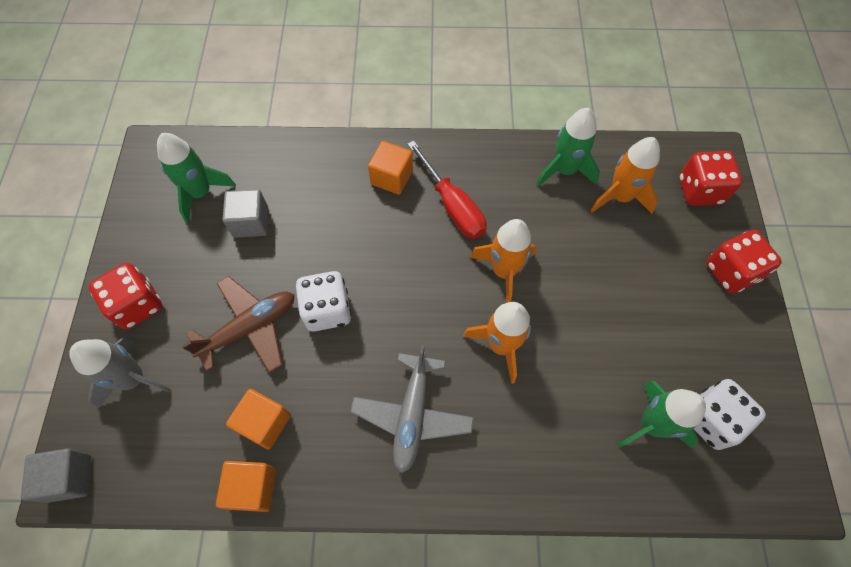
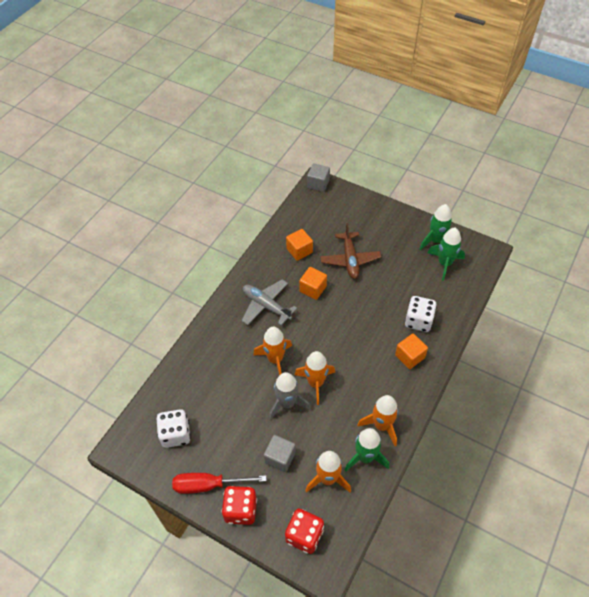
camera: 120 degrees right, 10 degrees down
grey rocket [69,338,171,408] -> grey rocket moved to [269,372,311,420]
red dice [89,263,162,329] -> none
orange cube [216,461,276,512] -> orange cube moved to [299,267,327,300]
grey cube [222,189,269,238] -> grey cube moved to [264,435,296,472]
white dice [296,271,351,332] -> white dice moved to [405,296,437,332]
red screwdriver [407,140,486,239] -> red screwdriver moved to [172,473,267,494]
green rocket [617,381,706,448] -> green rocket moved to [420,204,452,250]
none -> orange rocket [357,395,399,446]

